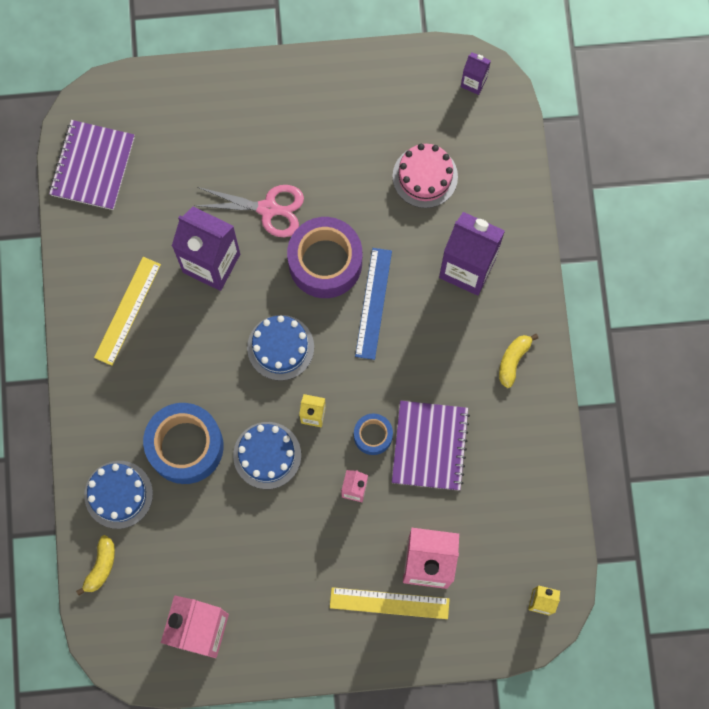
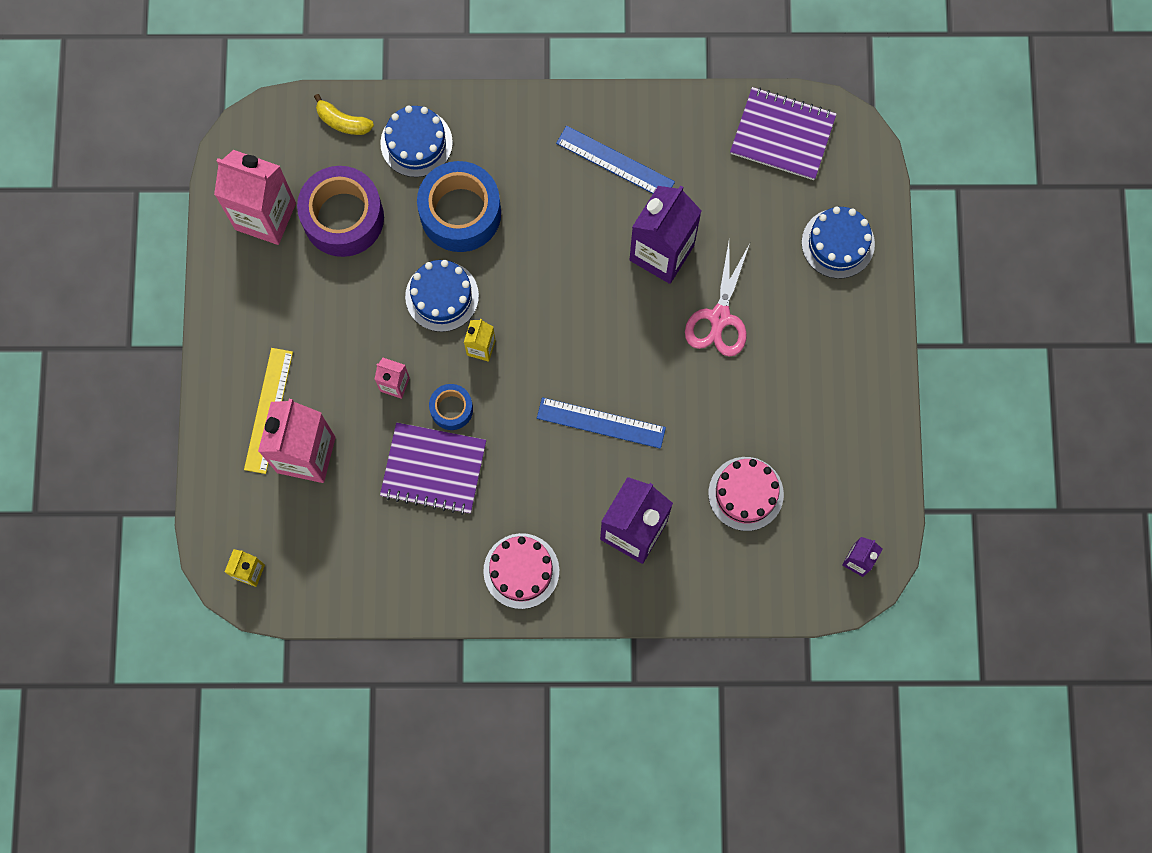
camera: 95 degrees right, 0 degrees up
yellow ruler [94,257,161,366] -> blue ruler [556,126,675,194]
blue cake [247,315,314,381] -> blue cake moved to [802,207,875,279]
purple tape [287,217,362,298] -> purple tape moved to [297,166,384,257]
yellow banana [499,334,538,388] -> pink cake [483,533,559,609]

